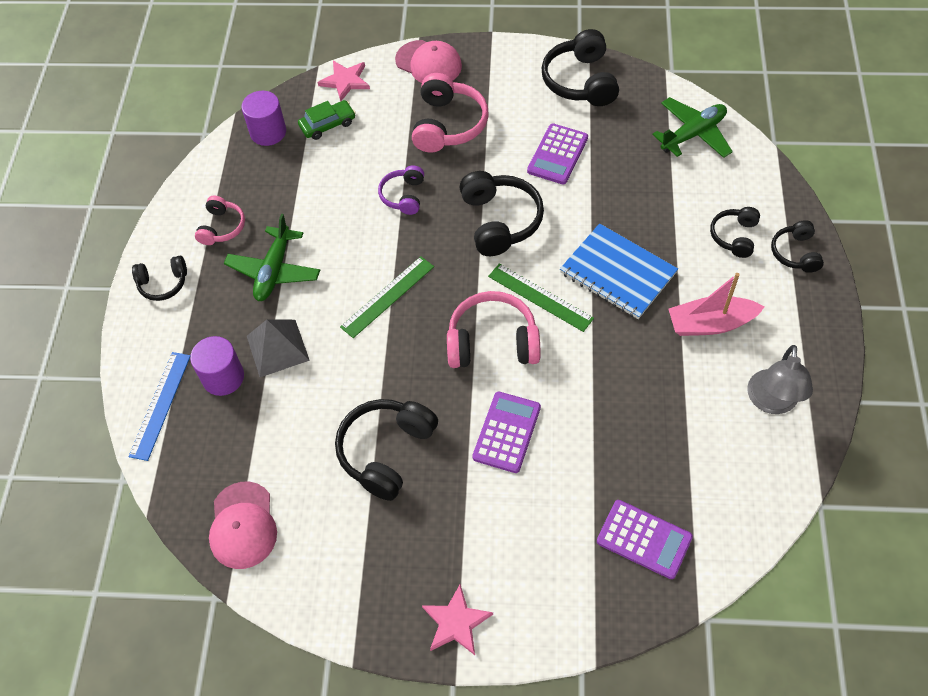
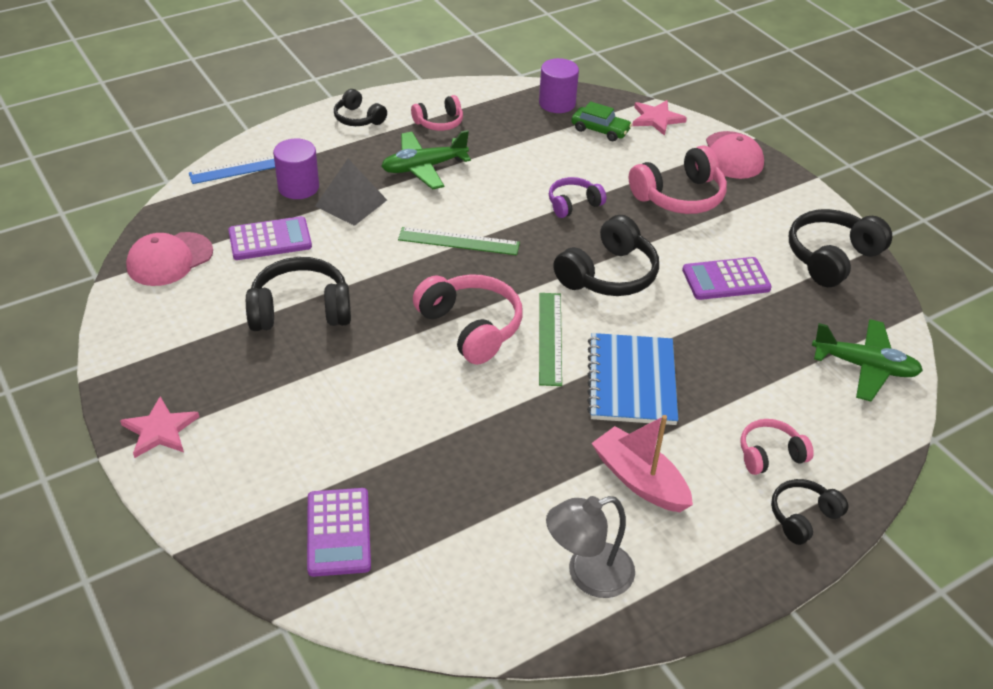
camera: 50 degrees right, 15 degrees down
purple calculator [473,391,541,473] -> purple calculator moved to [228,216,312,260]
black headphones [710,207,760,258] -> pink headphones [740,419,814,475]

